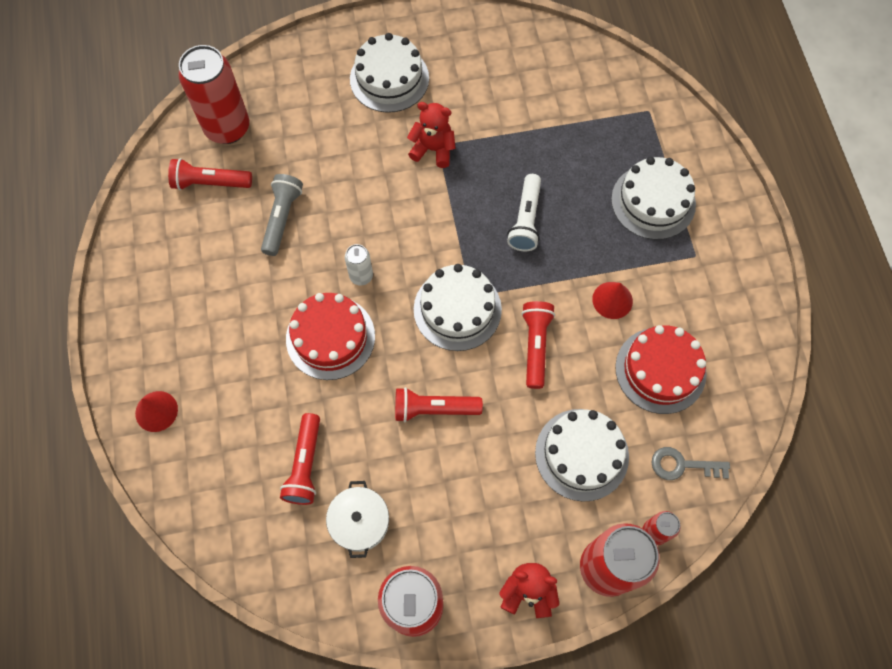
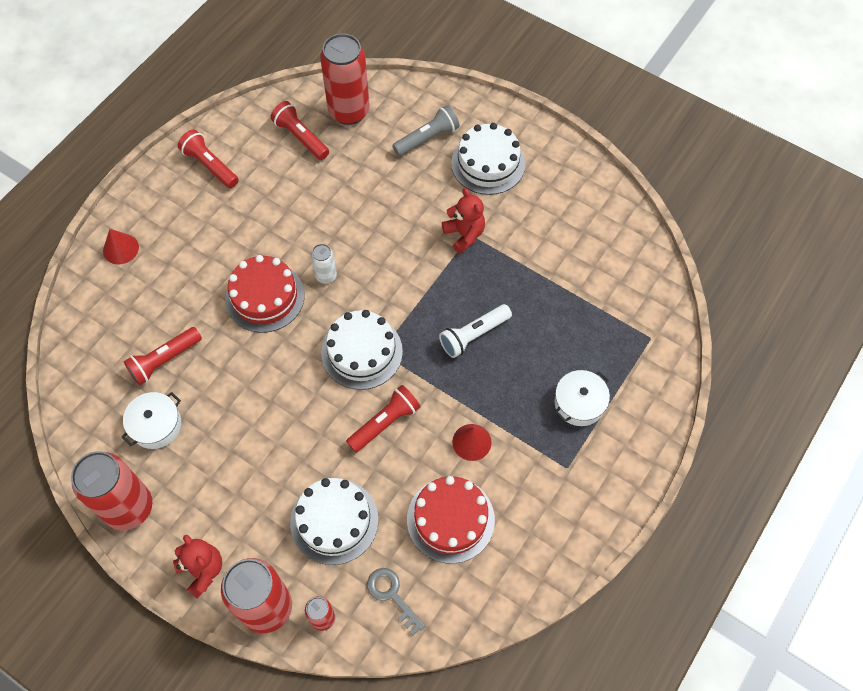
camera: 45 degrees right, 5 degrees down
grey flashlight [261,174,303,256] -> grey flashlight moved to [392,105,460,156]
red flashlight [395,387,483,422] -> red flashlight moved to [178,130,239,188]
white cake [611,157,696,240] -> white pot [554,370,610,426]

